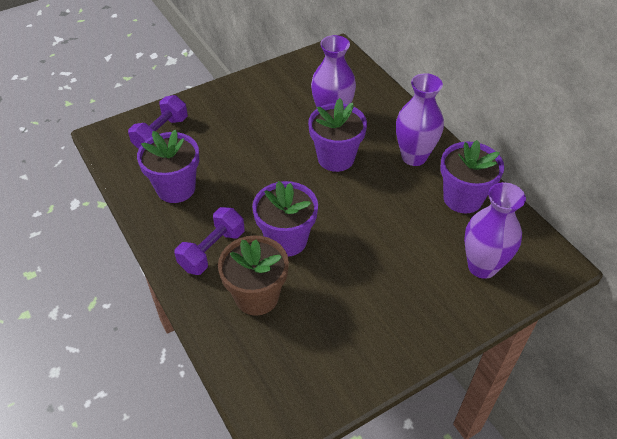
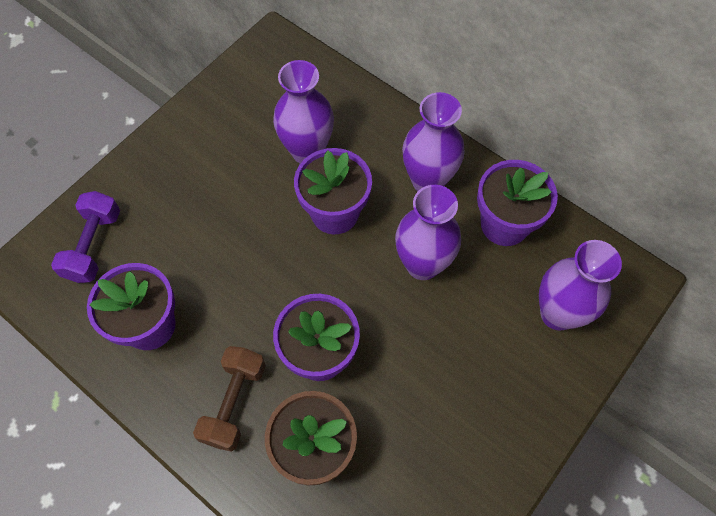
camera: 20 degrees left, 15 degrees up
purple dumbbell [174,207,245,275] -> brown dumbbell [193,346,266,452]
none -> purple vase [395,185,461,280]

